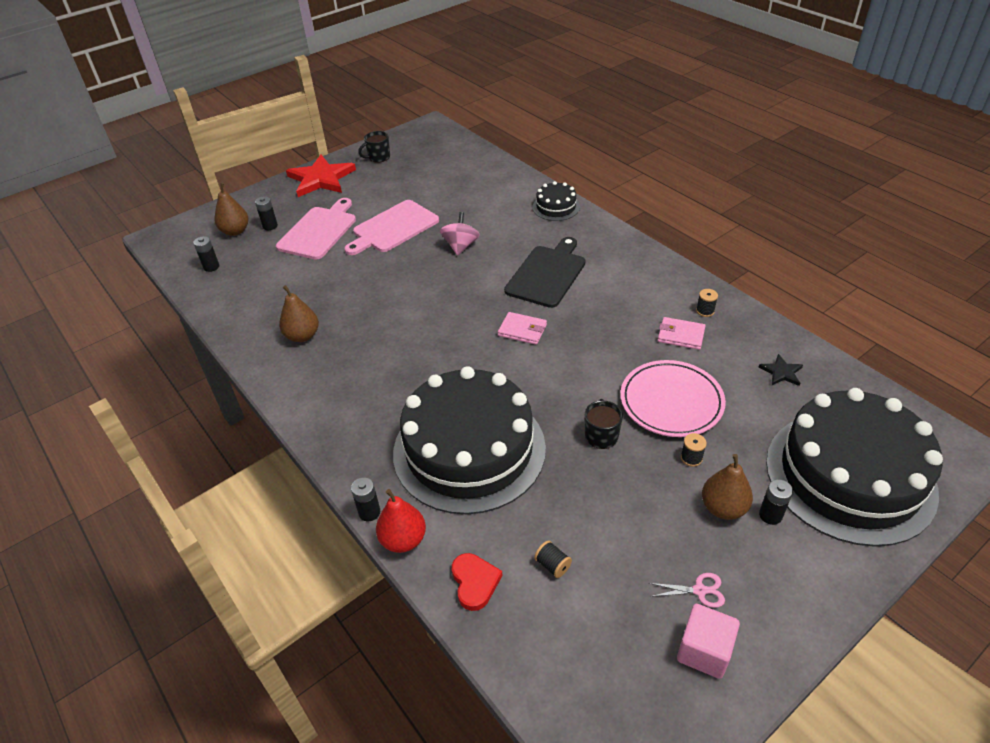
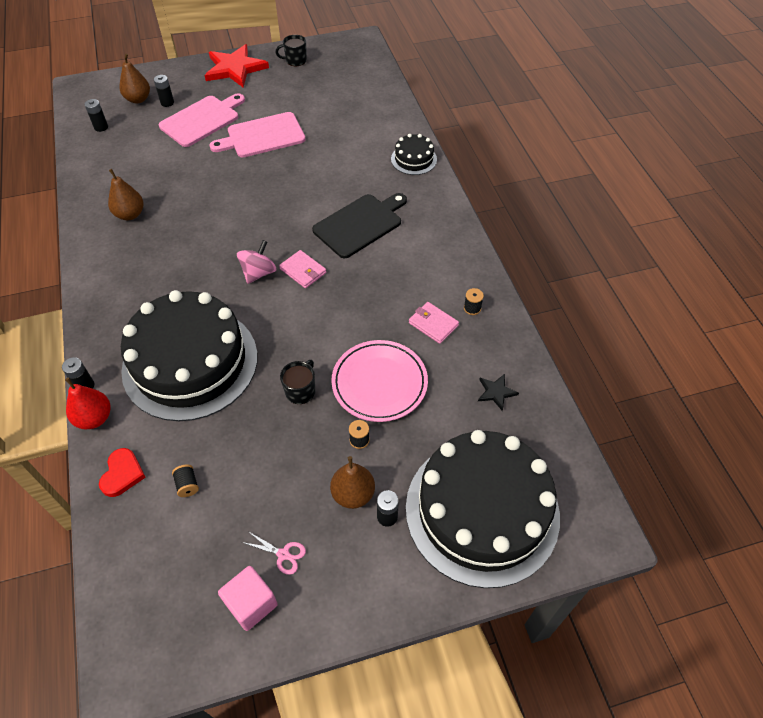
camera: 20 degrees right, 10 degrees up
pink spinning top [440,212,479,256] -> pink spinning top moved to [237,240,276,284]

